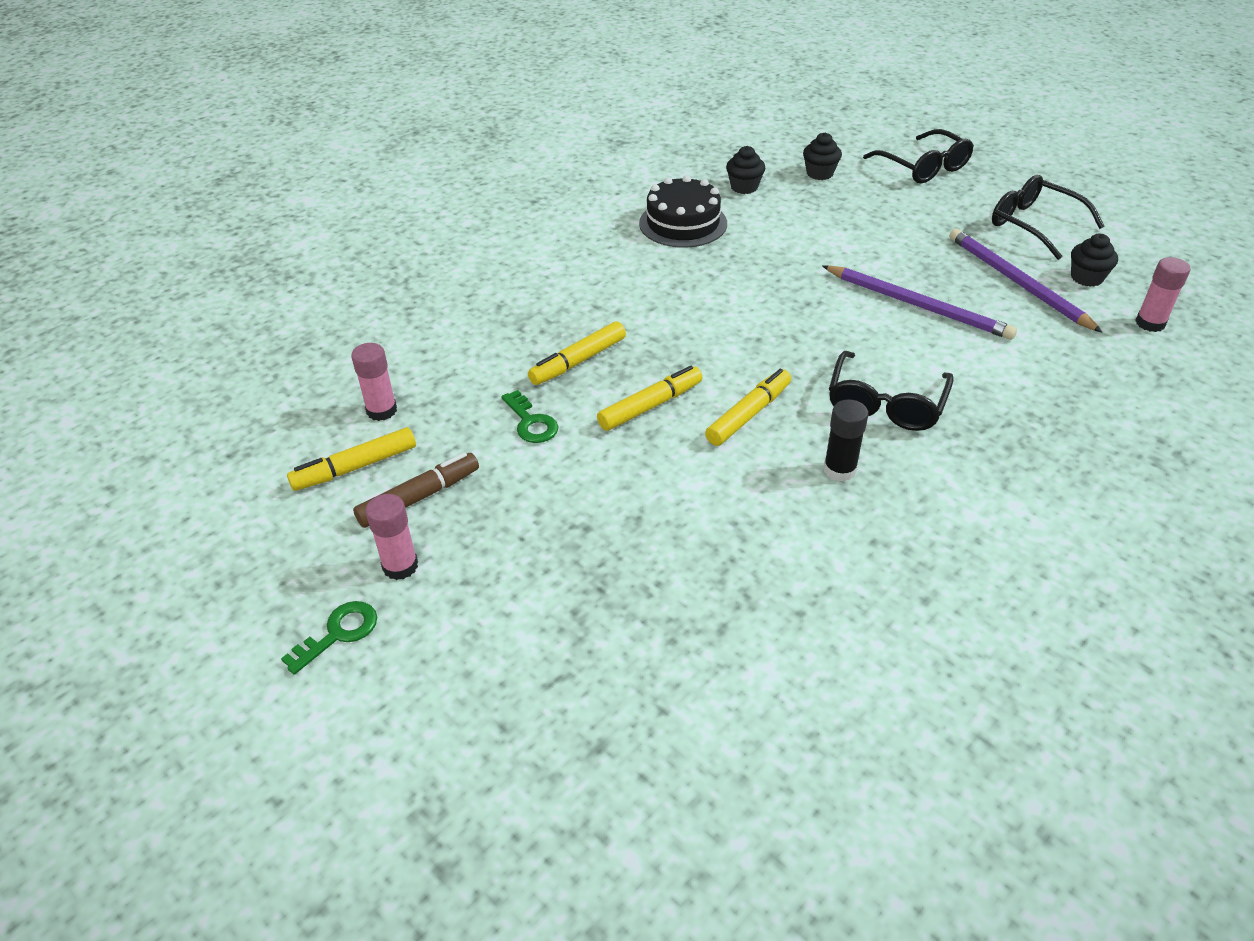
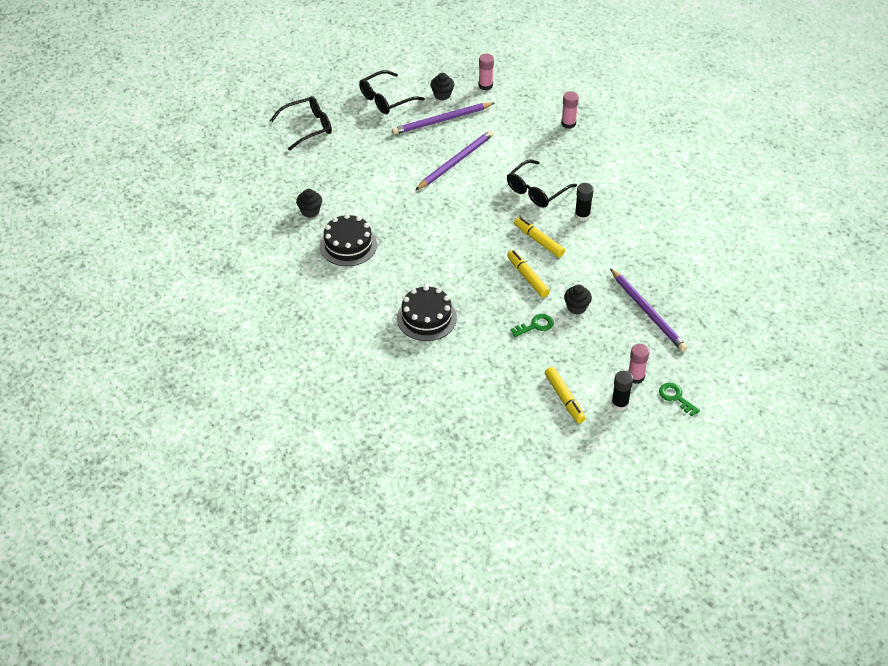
camera: 85 degrees left, 5 degrees up
pink glue stick [351,343,397,421] -> pink glue stick moved to [561,91,579,129]
brown marker [353,452,479,528] -> none
yellow marker [528,321,626,385] -> none
black cupcake [803,132,842,180] -> black cupcake moved to [564,285,592,314]
black glasses [829,351,954,431] -> black glasses turned 105 degrees clockwise [507,159,577,207]
none -> black cake [397,285,457,341]
none -> purple pencil [610,268,687,352]
none -> black glue stick [611,371,633,411]

